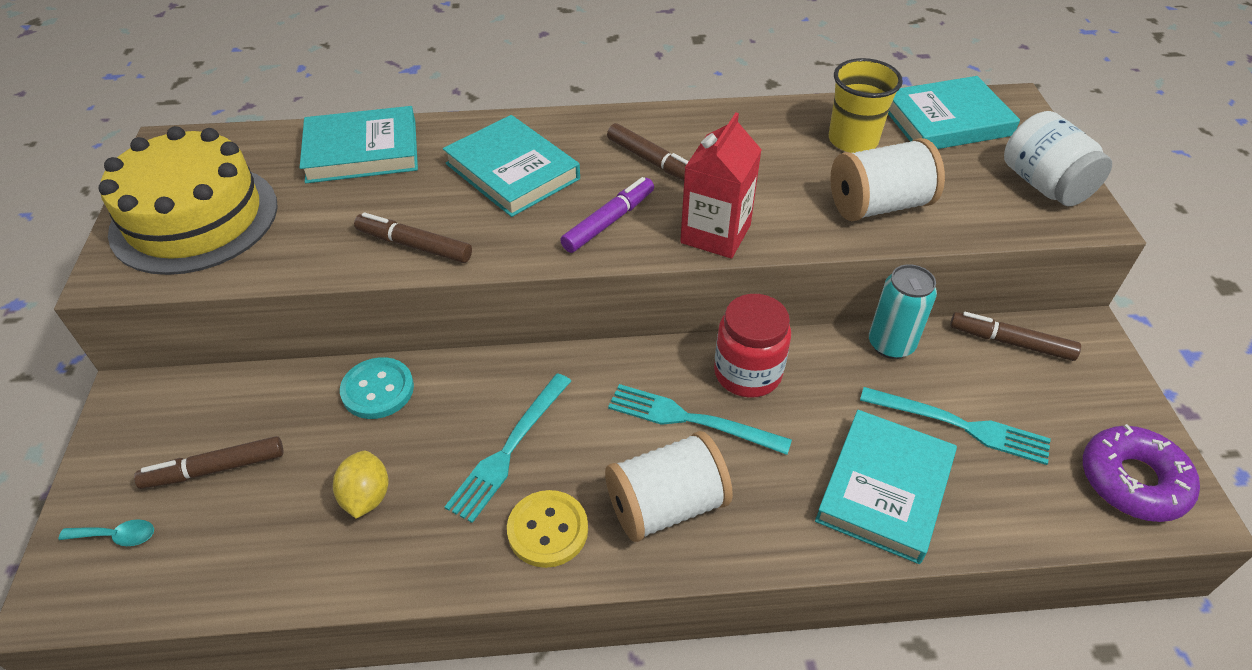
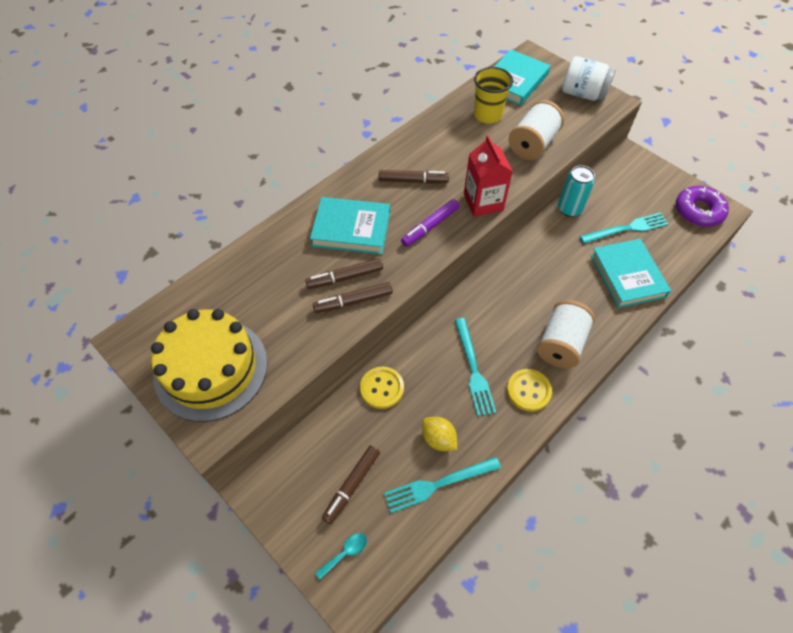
camera: 40 degrees left, 10 degrees up
turquoise book [300,106,418,183] -> none
turquoise button [340,357,414,419] -> yellow button [360,367,404,409]
purple marker [560,177,654,253] -> purple marker turned 135 degrees counterclockwise [401,199,459,247]
turquoise fork [608,384,792,455] -> turquoise fork moved to [384,457,501,513]
red jar [714,294,791,398] -> none
brown marker [950,312,1081,361] -> brown marker moved to [305,258,383,289]

